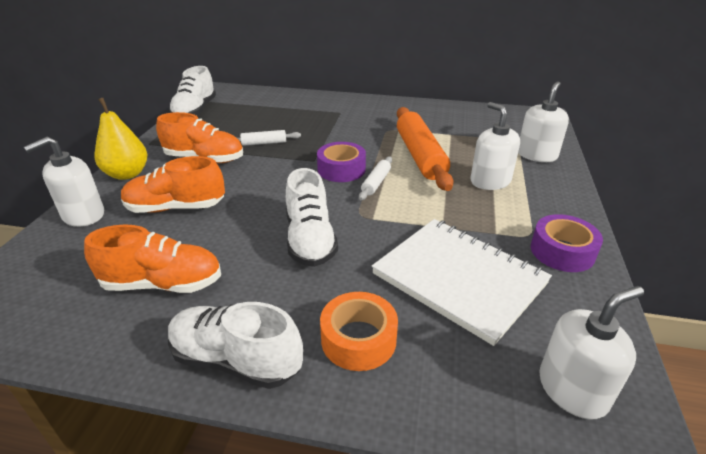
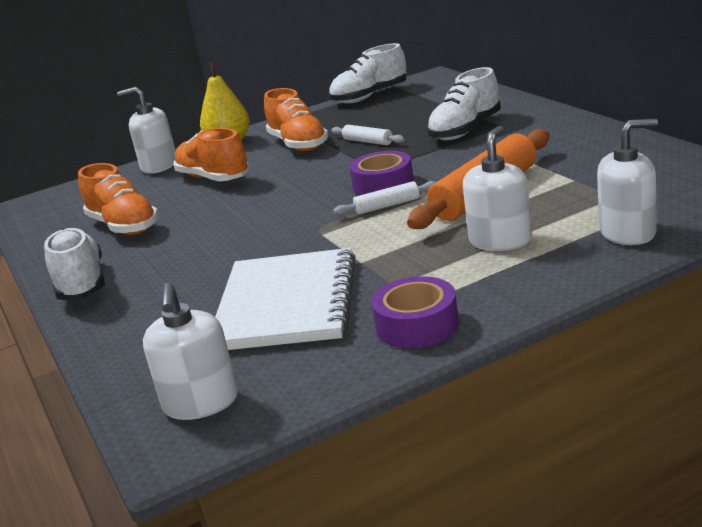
camera: 55 degrees right, 10 degrees down
white shoe [286,168,338,267] -> white shoe moved to [427,67,501,140]
orange tape [320,292,398,371] -> none
white soap dispenser [539,286,644,420] -> white soap dispenser turned 60 degrees clockwise [143,283,238,420]

